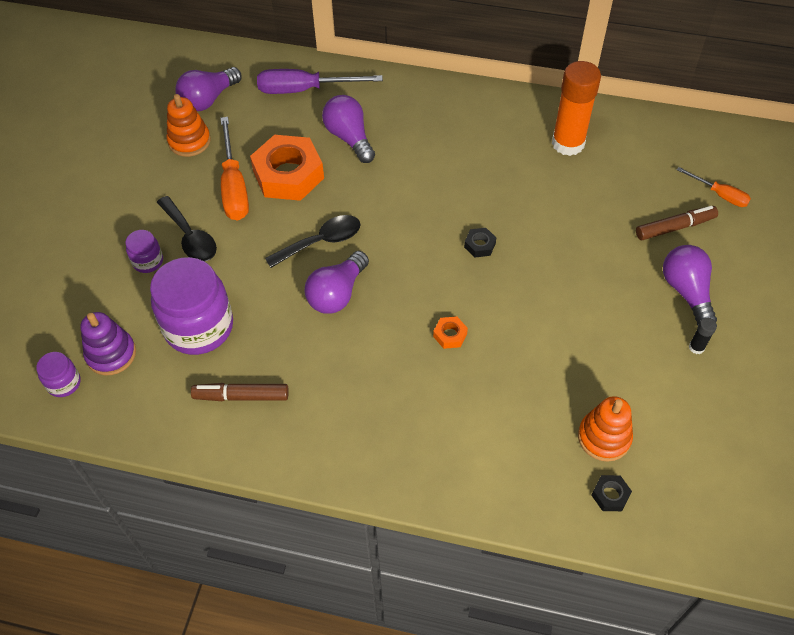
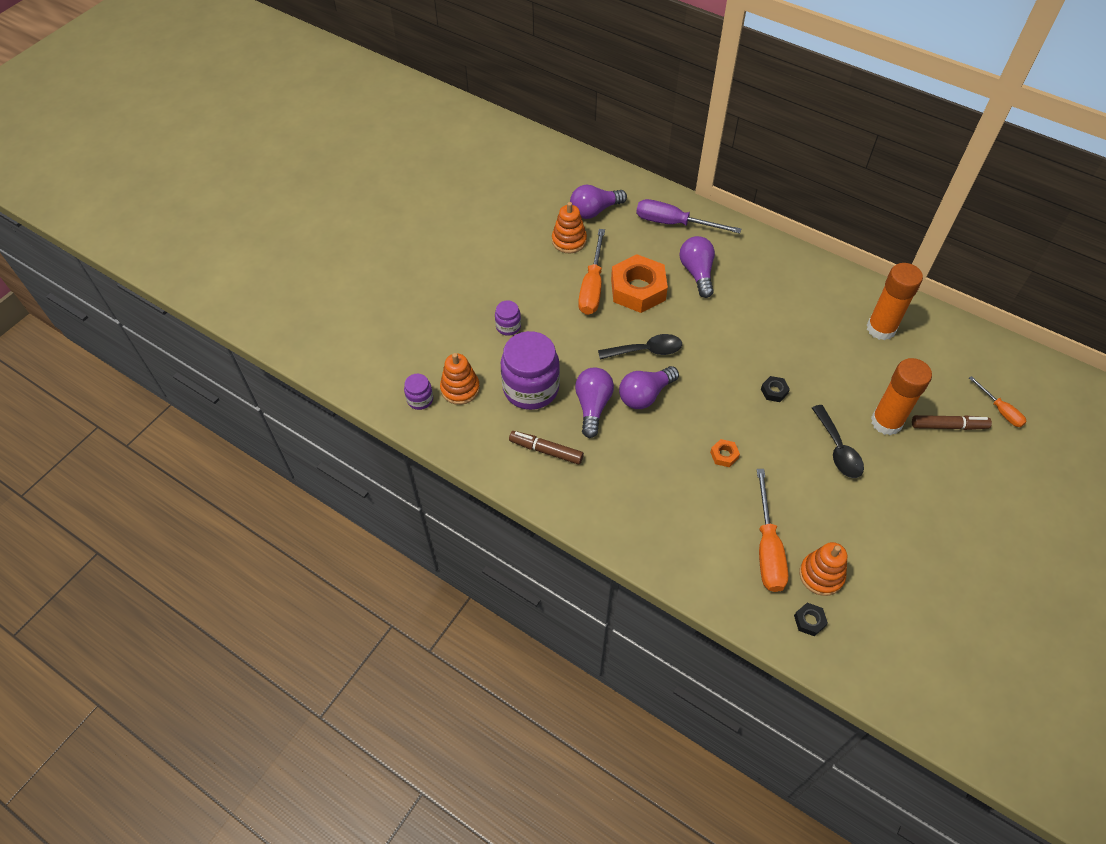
camera: 20 degrees right, 0 degrees up
purple stacking toy [80,312,136,376] -> orange stacking toy [440,353,480,405]
black spoon [157,196,217,262] -> black spoon moved to [812,405,864,478]
purple light bulb [663,245,717,325] -> purple light bulb moved to [575,368,614,438]
black glue stick [689,318,717,354] -> none
none -> orange screwdriver [757,469,788,592]
none -> orange glue stick [871,358,932,436]

